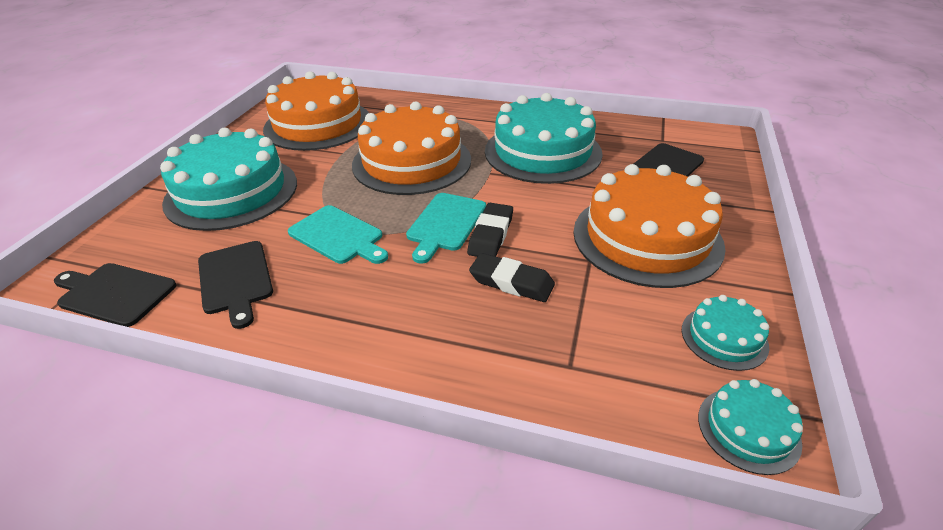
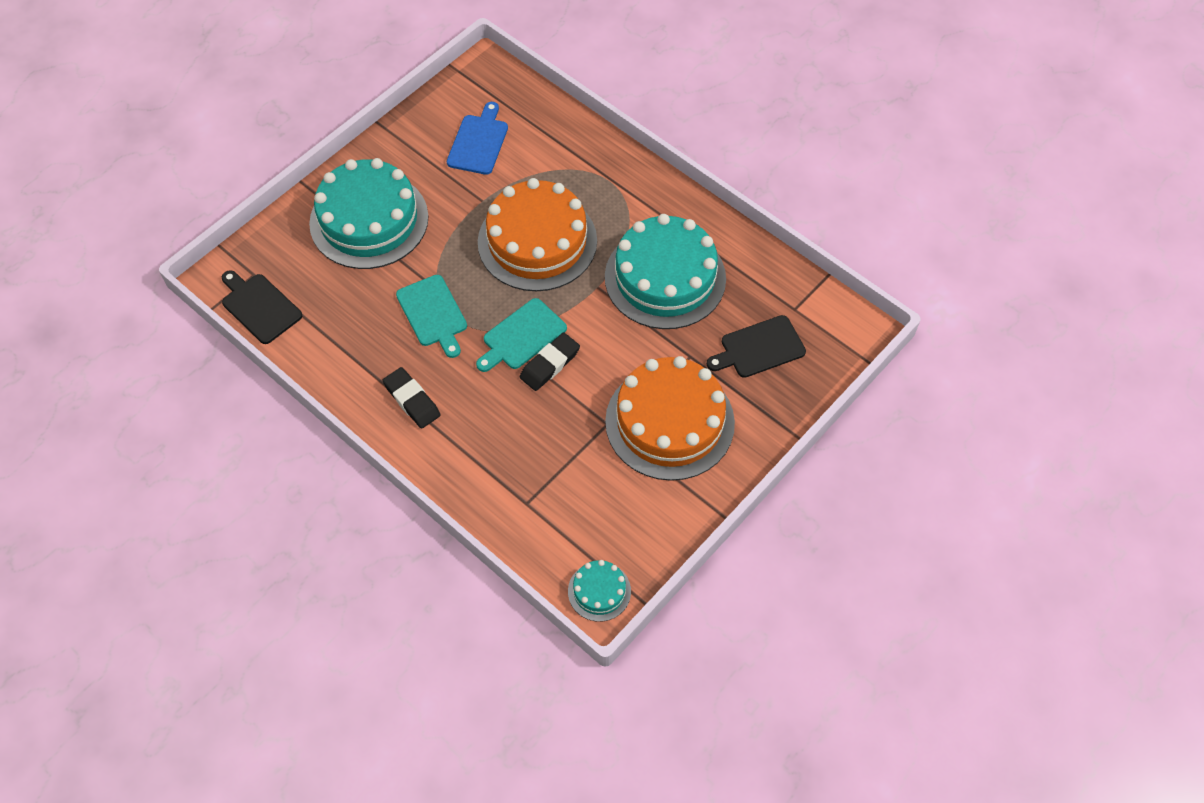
camera: 25 degrees right, 20 degrees up
black cutting board [198,241,273,329] -> none
orange cake [263,71,369,151] -> blue cutting board [447,102,508,175]
black eraser [469,253,555,302] -> black eraser moved to [383,367,441,429]
turquoise cake [682,295,769,371] -> none

